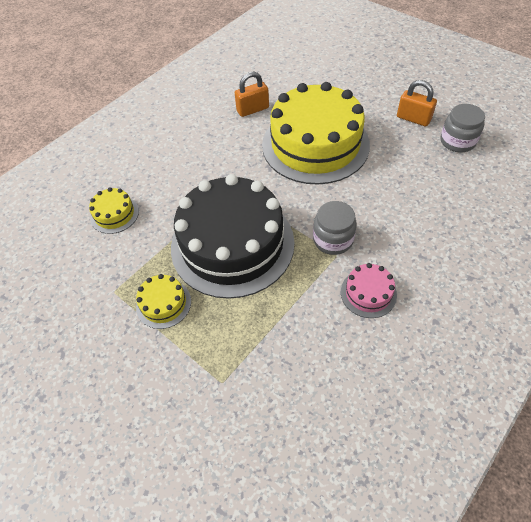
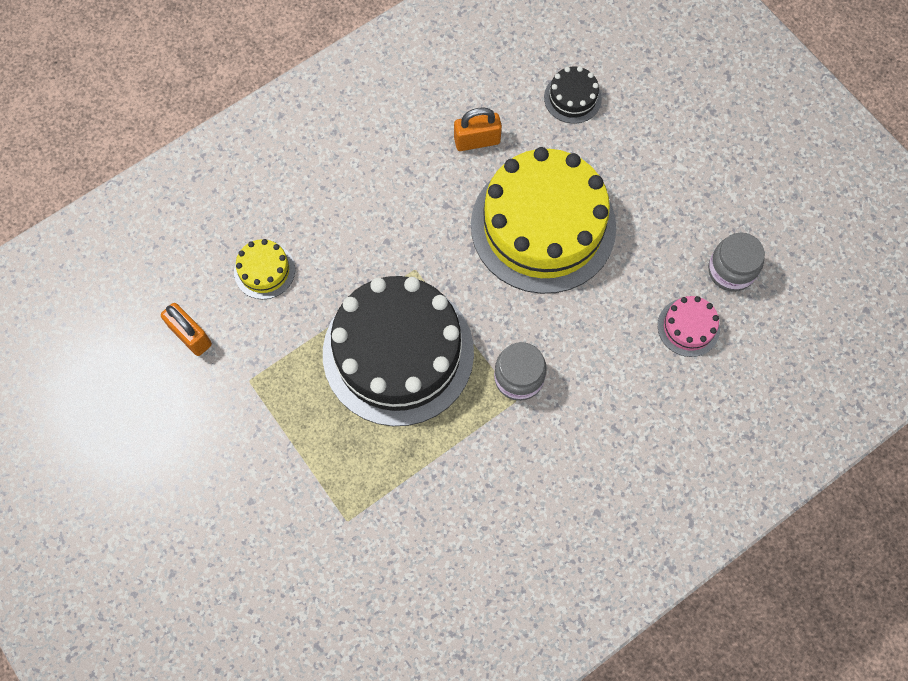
camera: 10 degrees right, 15 degrees up
yellow cake [136,274,191,329] -> none
pink cake [341,263,397,318] -> pink cake moved to [658,296,720,357]
orange padlock [397,80,437,126] -> orange padlock moved to [161,303,212,356]
none -> black cake [544,66,602,124]

